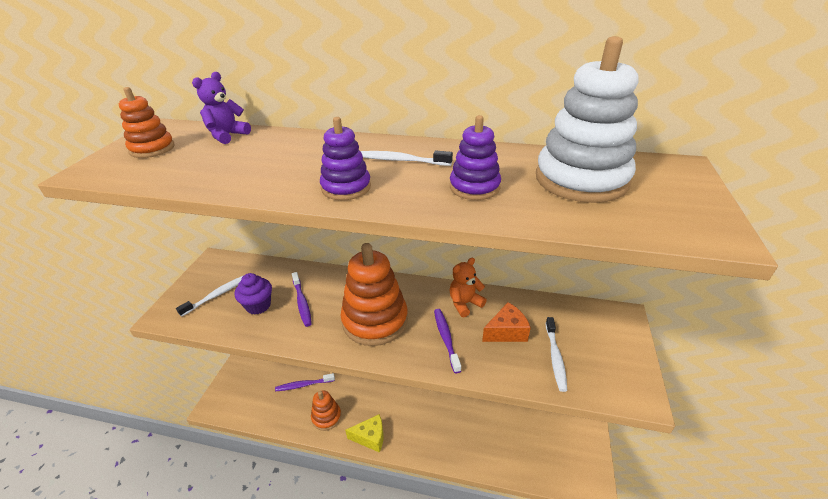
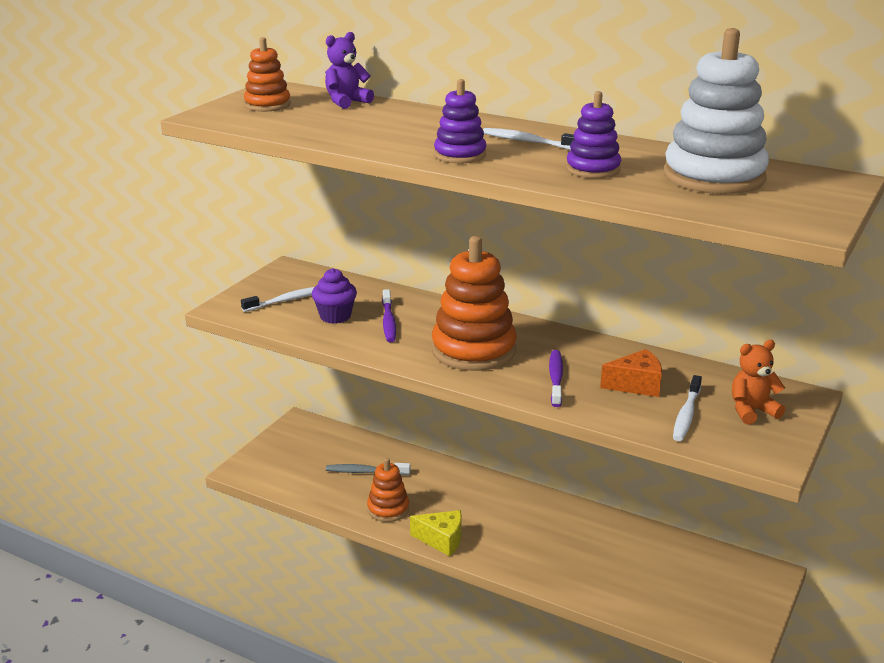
camera: 15 degrees right, 10 degrees down
purple toothbrush [275,373,335,391] -> grey toothbrush [326,463,410,475]
orange teddy bear [449,258,487,317] -> orange teddy bear moved to [732,340,785,424]

